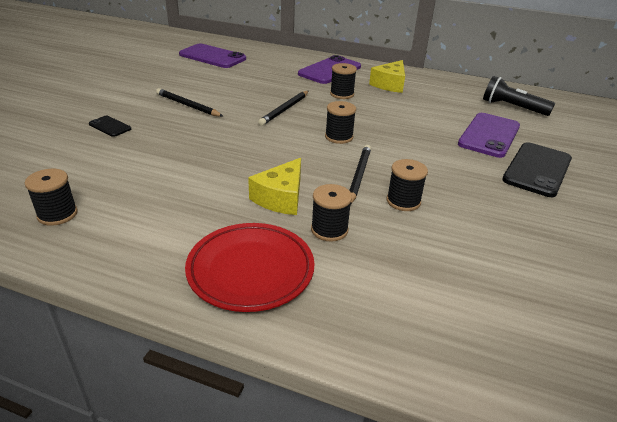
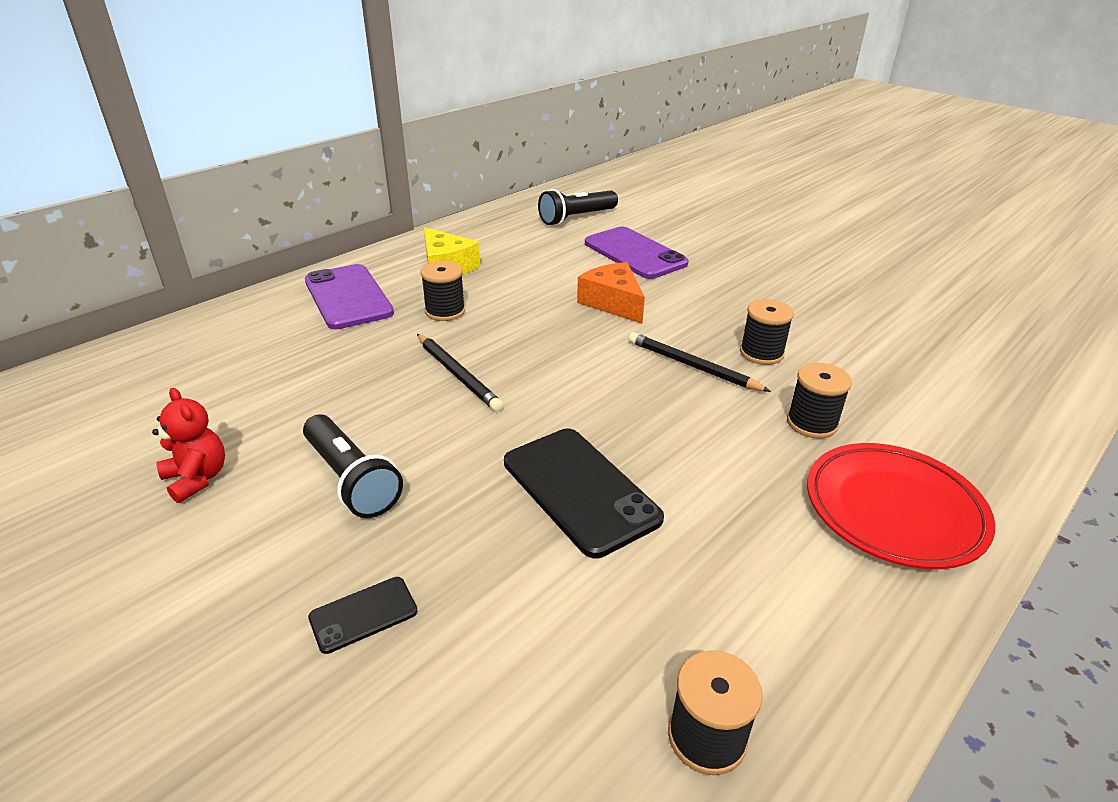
camera: 65 degrees left, 0 degrees up
black pencil [156,88,223,117] -> black flashlight [303,414,403,518]
purple phone [179,43,246,68] -> none
yellow cheese [248,158,301,215] -> none
black spool [325,101,356,144] -> none
black phone [502,142,572,197] -> black phone moved to [504,429,664,558]
none -> red teddy bear [152,388,225,503]
none -> orange cheese [577,262,645,324]

